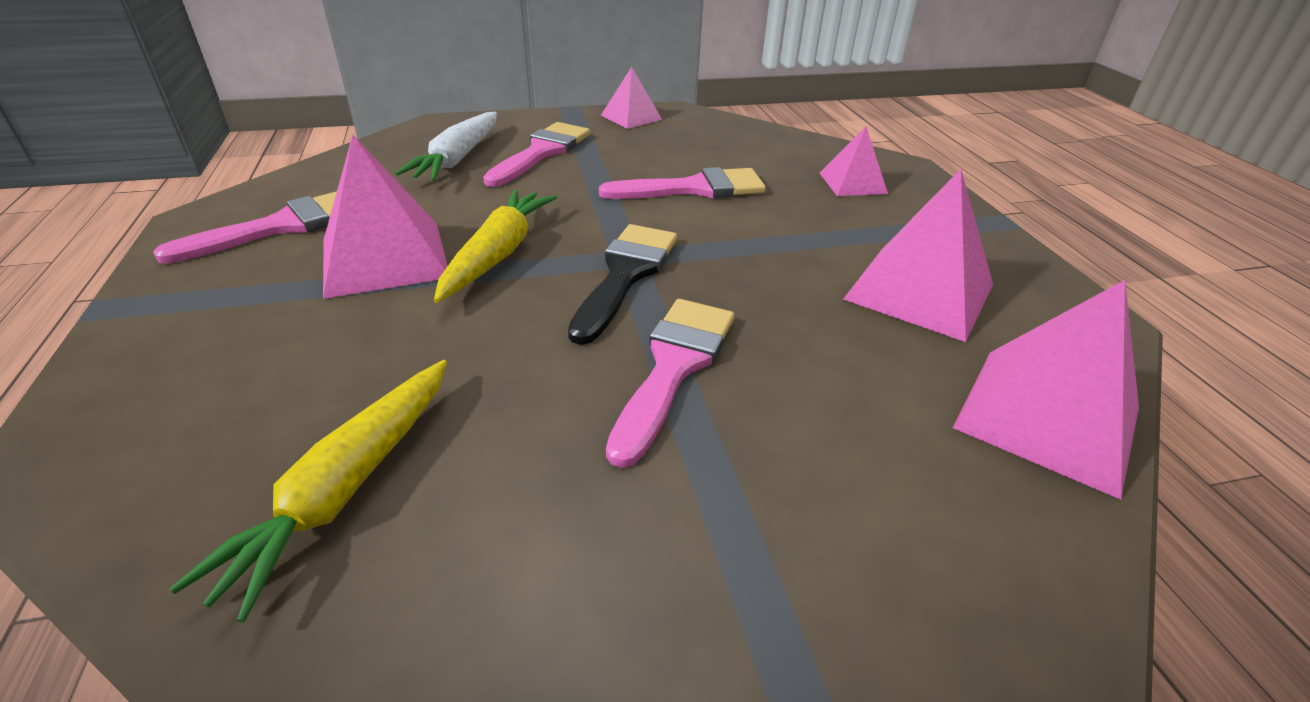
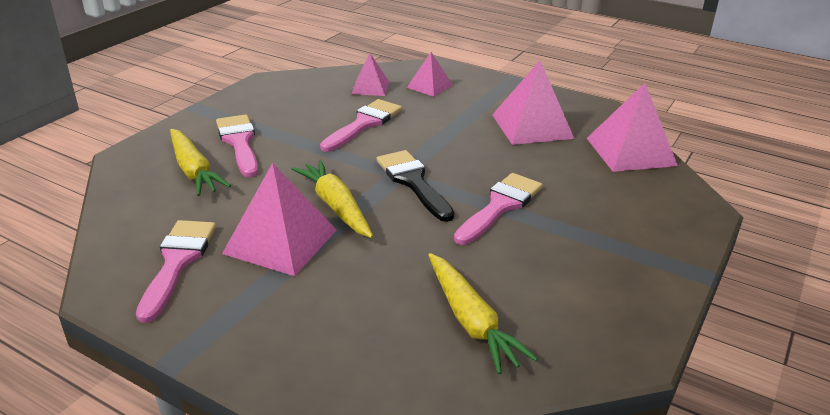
camera: 45 degrees left, 5 degrees down
white carrot [395,112,497,181] -> yellow carrot [170,129,231,196]
pink pyramid [601,67,662,129] -> pink pyramid moved to [351,53,389,96]
pink brush [606,299,734,468] -> pink brush turned 60 degrees clockwise [454,173,543,245]

